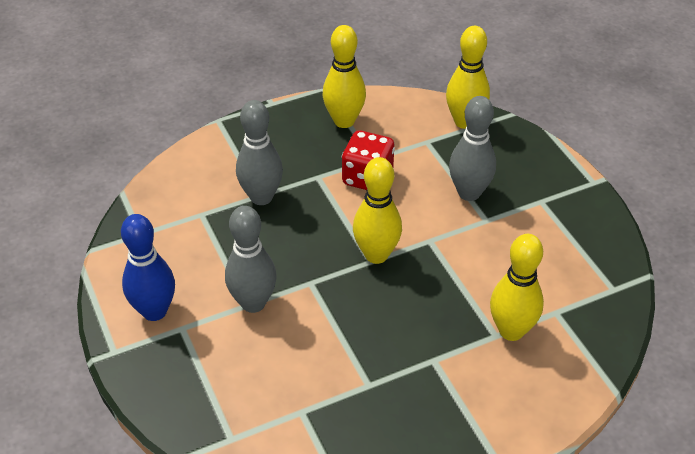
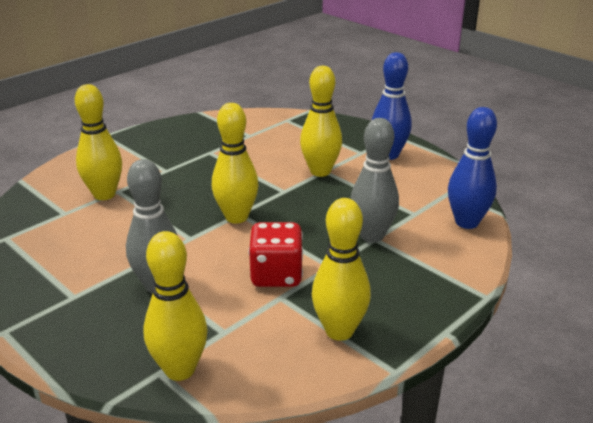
camera: 160 degrees right, 15 degrees down
grey bowling pin [225,206,277,313] -> yellow bowling pin [300,66,342,177]
none -> blue bowling pin [448,107,497,229]

